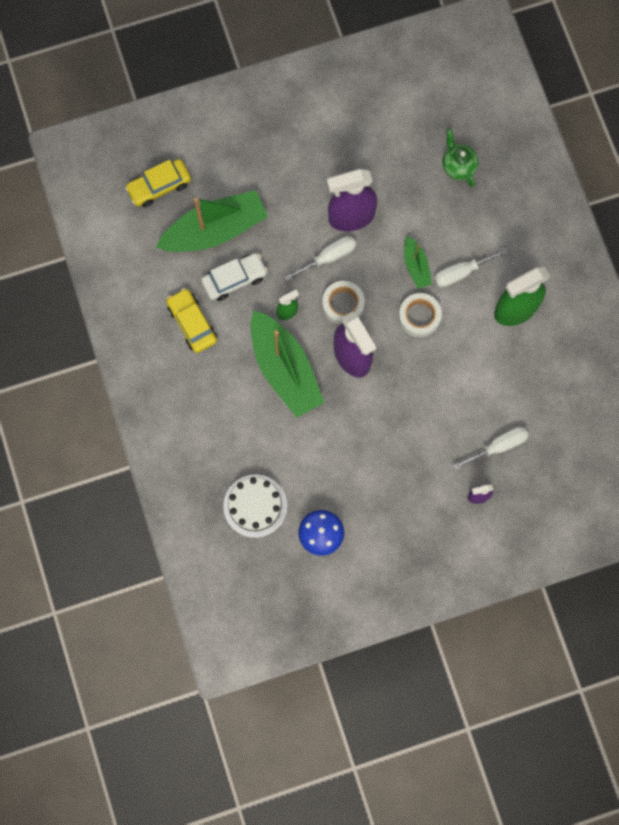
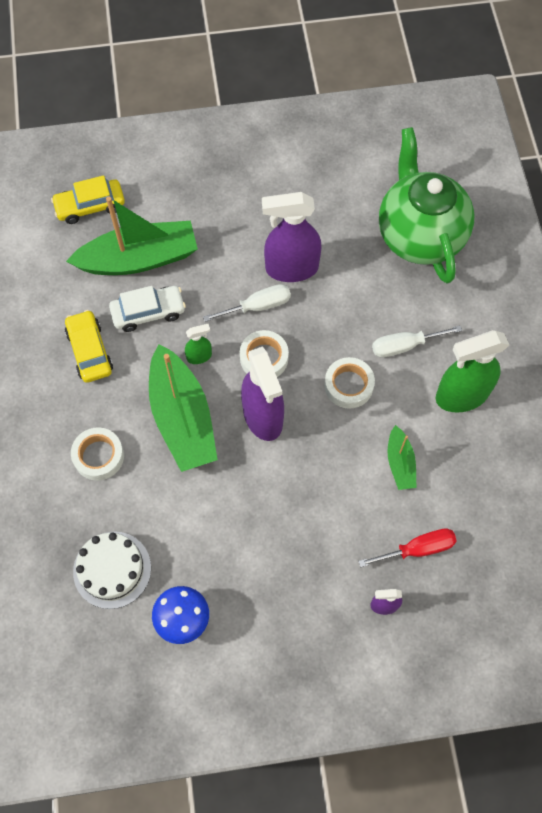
camera: 10 degrees right, 10 degrees down
green boat [404,236,432,289] -> green boat moved to [387,425,417,490]
green teapot [442,129,479,187] -> green teapot [379,127,474,284], size x2.29
white screwdriver [453,427,529,470] -> red screwdriver [358,528,457,567]
none -> white tape [71,427,124,481]

